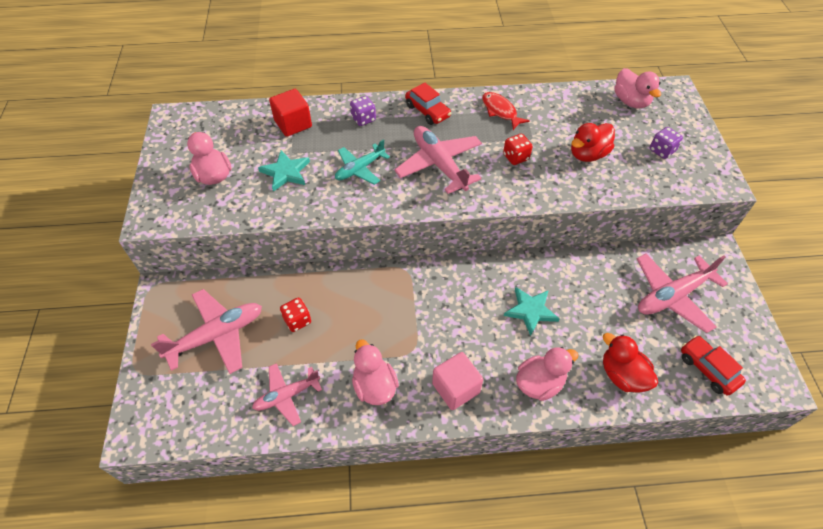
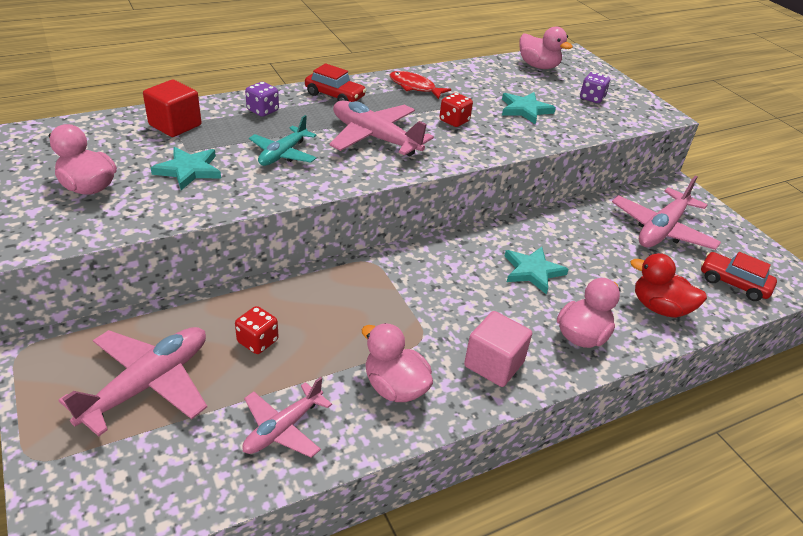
camera: 25 degrees left, 15 degrees down
red duck [571,123,615,162] -> turquoise star [502,92,556,124]

